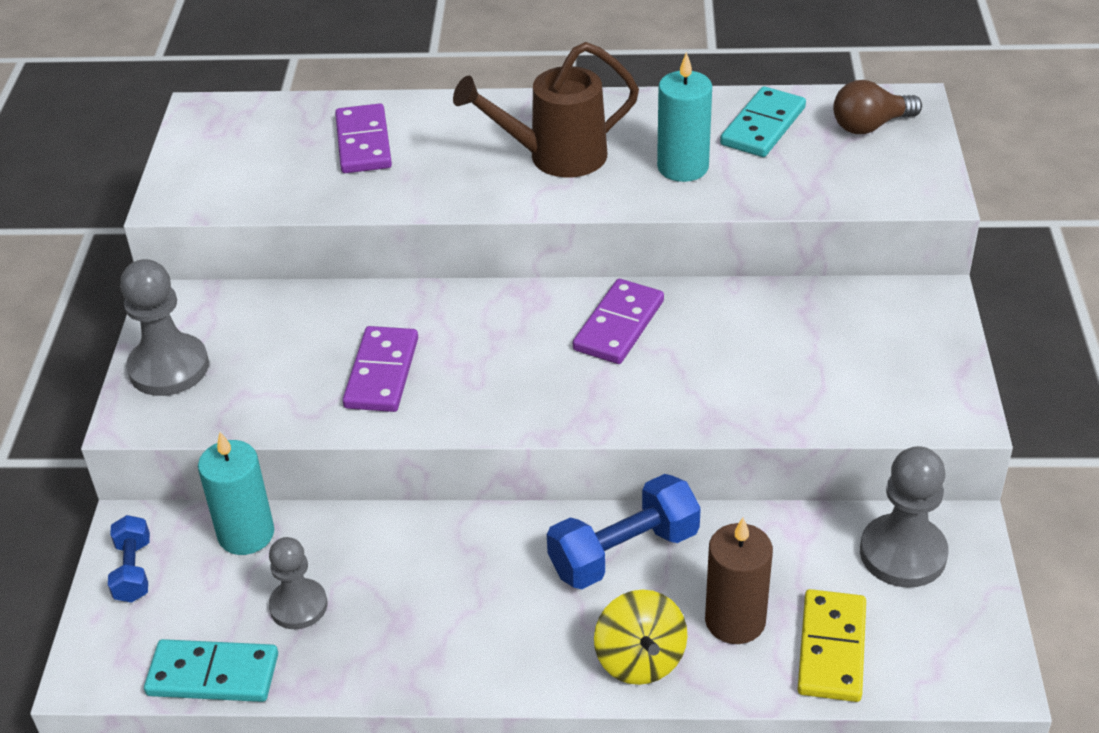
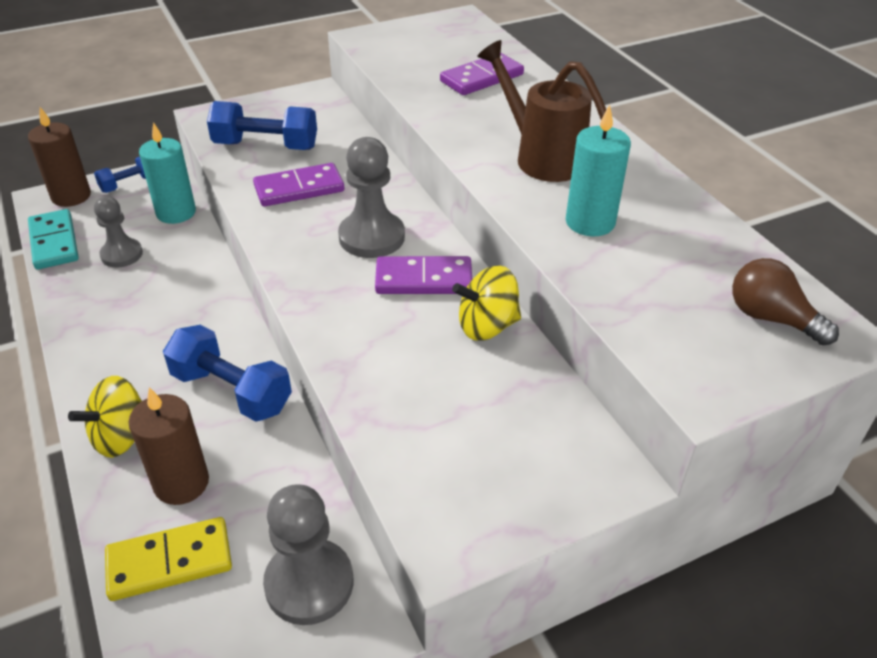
camera: 60 degrees right, 0 degrees up
grey pawn [120,259,209,396] -> grey pawn moved to [338,137,405,258]
turquoise domino [720,86,806,157] -> none
none -> brown candle [28,107,91,207]
none -> blue dumbbell [207,101,317,150]
none -> yellow spinning top [452,266,521,341]

